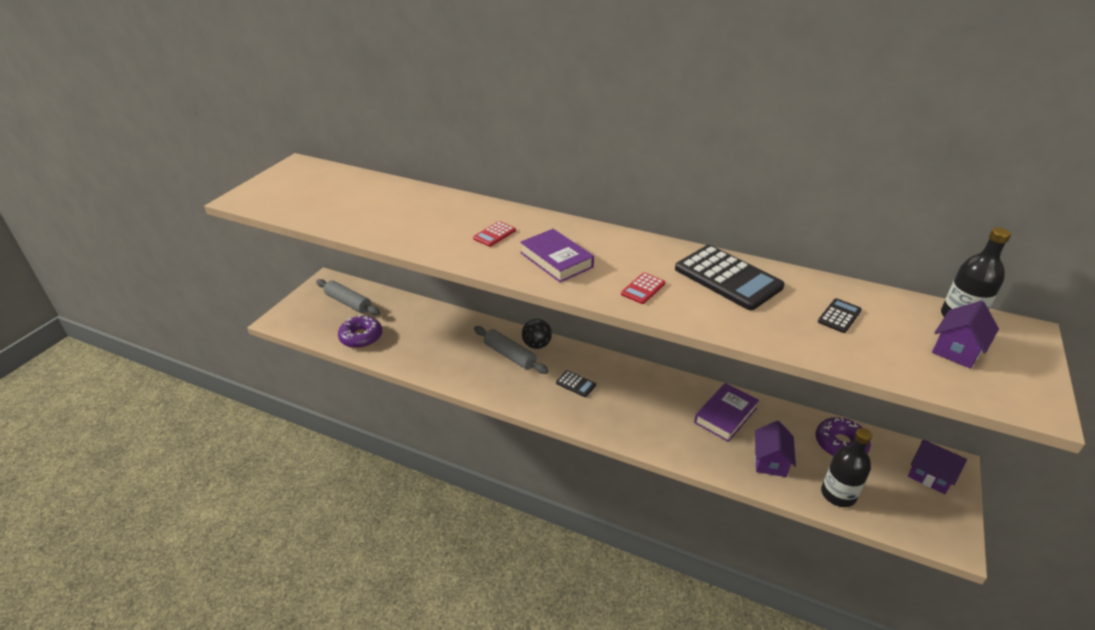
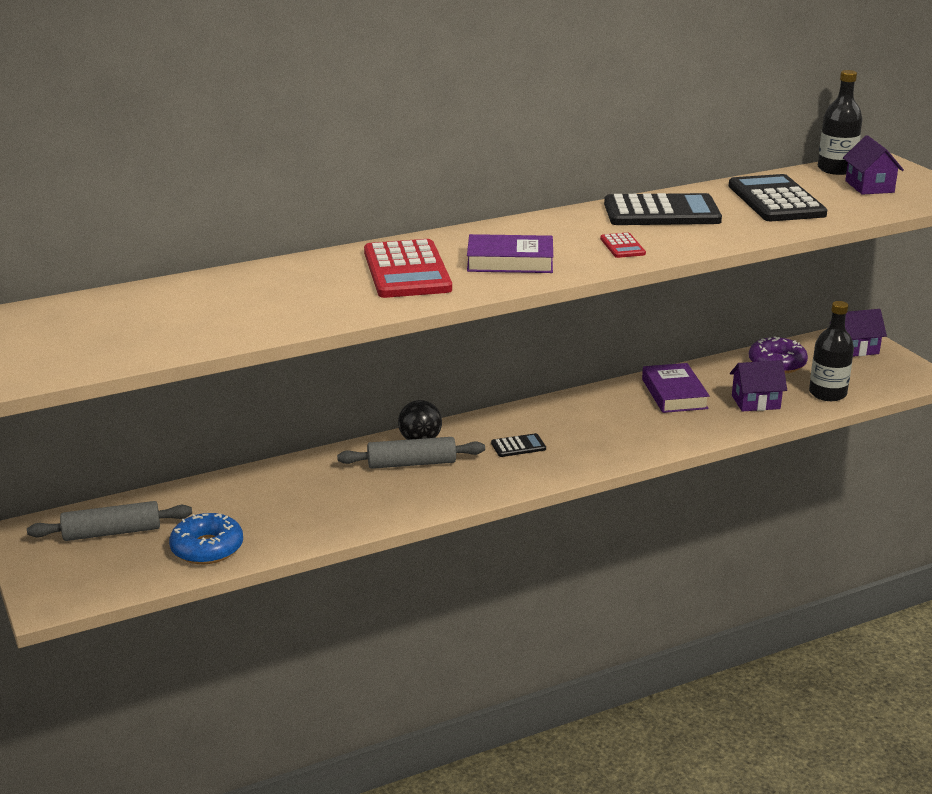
camera: 50 degrees left, 10 degrees down
purple donut [338,315,382,348] -> blue donut [169,513,243,564]
red calculator [473,221,516,247] -> red calculator [364,239,452,298], size x2.18
purple house [755,420,796,477] -> purple house turned 60 degrees counterclockwise [730,360,787,412]
black calculator [818,298,862,333] -> black calculator [729,174,827,221], size x2.18

